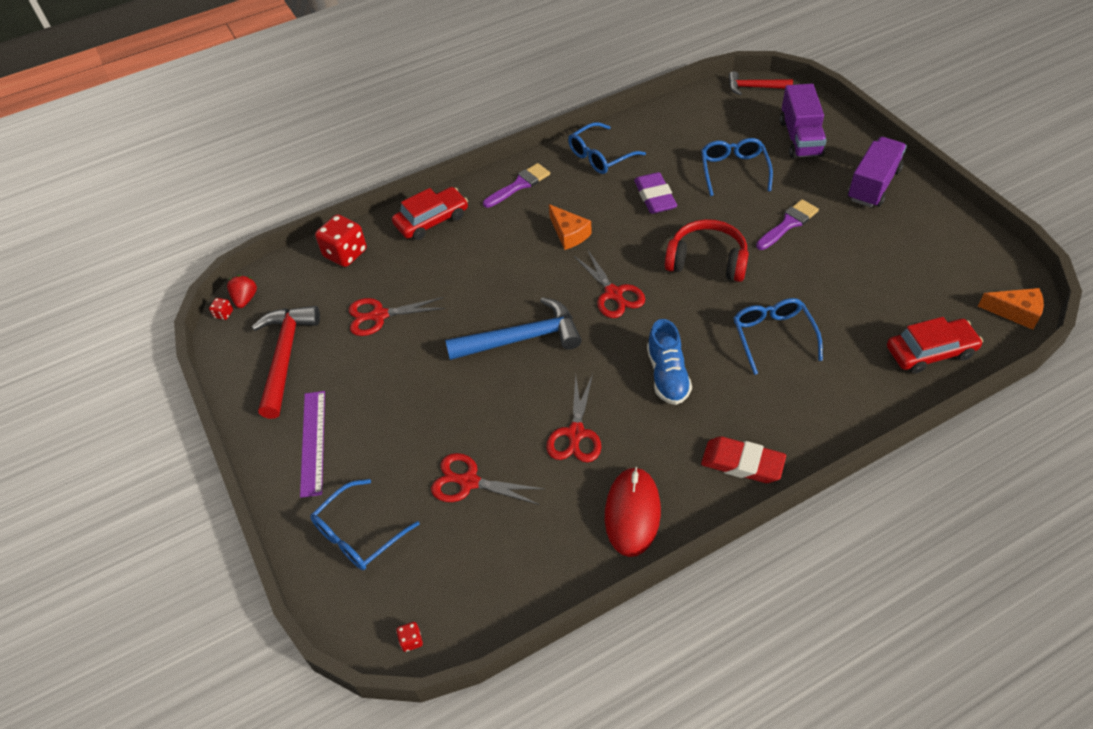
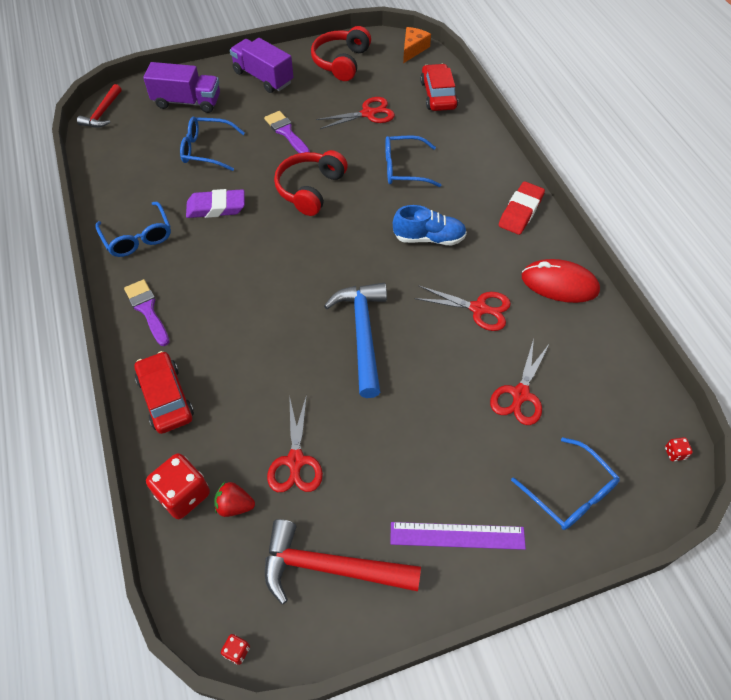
camera: 85 degrees left, 5 degrees up
red strawberry [227,275,257,308] -> red strawberry moved to [214,482,255,517]
orange cheese [549,204,592,250] -> none
red scissors [574,249,645,318] -> red scissors moved to [316,97,395,129]
none -> red headphones [311,26,371,81]

